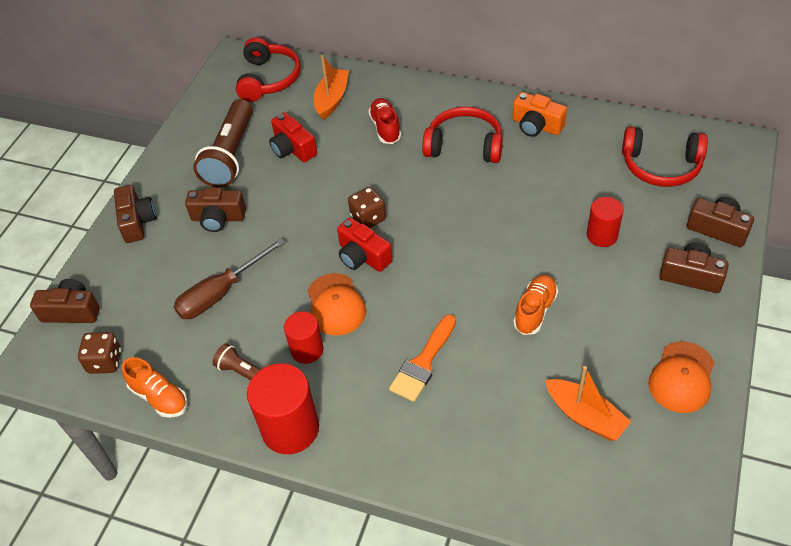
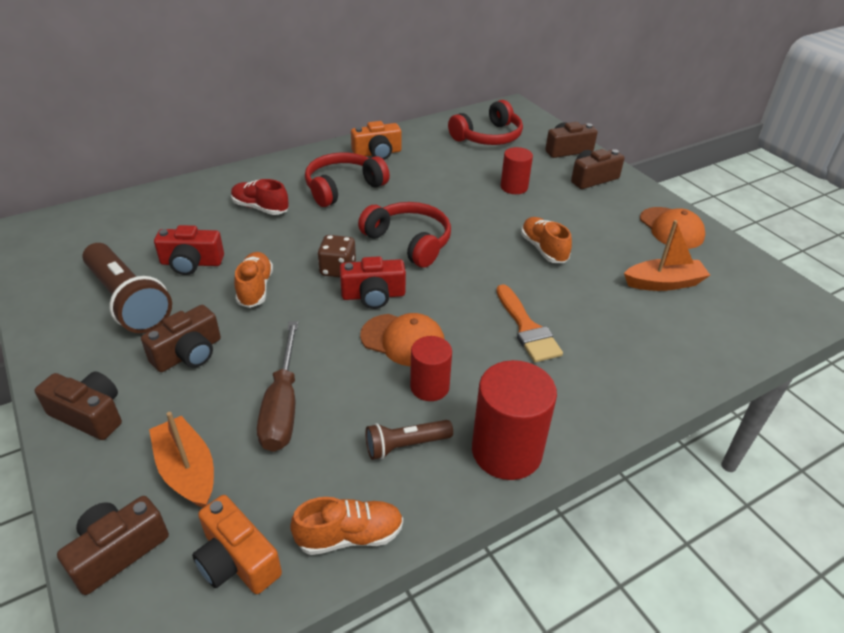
camera: 55 degrees left, 10 degrees down
brown dice [78,332,121,374] -> orange camera [192,495,282,594]
red headphones [236,37,301,102] -> red headphones moved to [358,202,451,268]
orange boat [314,55,349,120] -> orange boat moved to [149,412,214,508]
none -> orange shoe [234,252,273,308]

